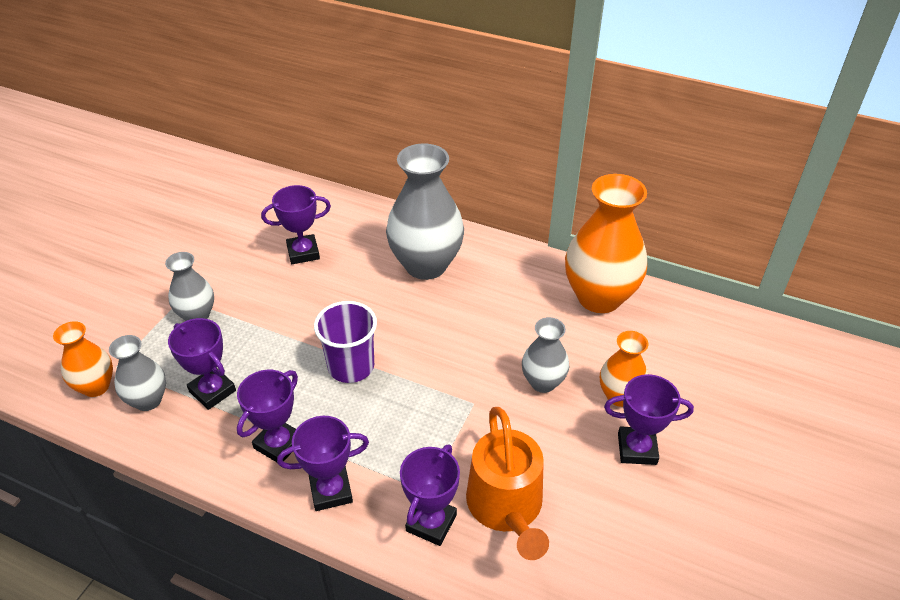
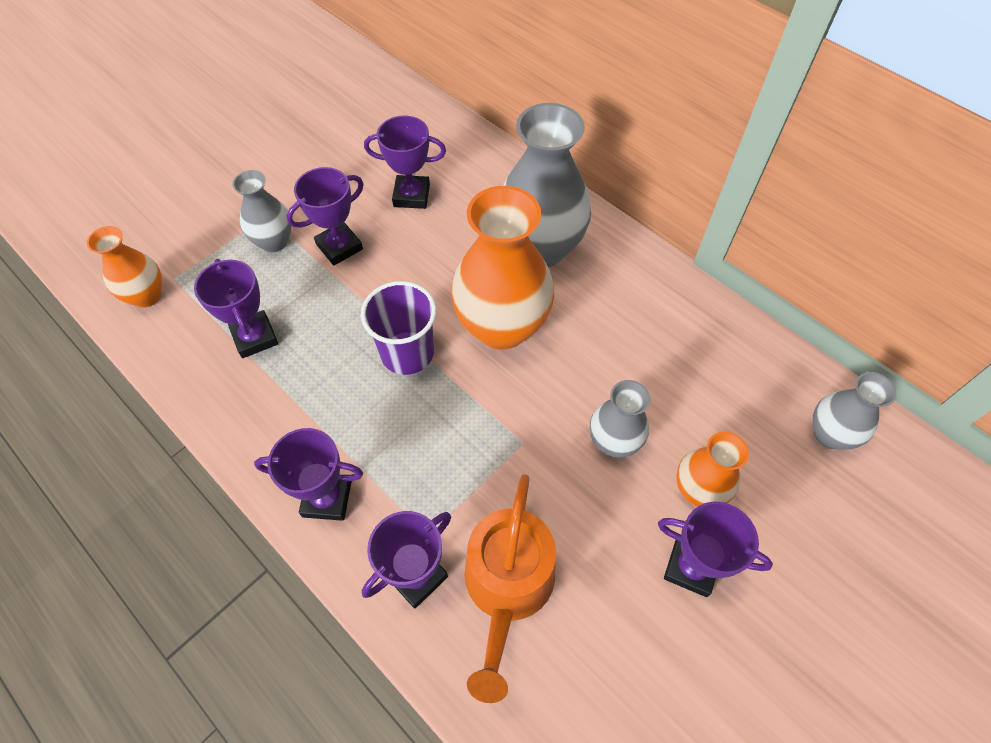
camera: 20 degrees right, 15 degrees up
grey vase [109,335,166,411] -> grey vase moved to [813,372,897,450]
purple trophy [237,370,298,462] -> purple trophy moved to [287,167,364,265]
orange vase [565,174,647,313] -> orange vase moved to [451,186,554,350]

